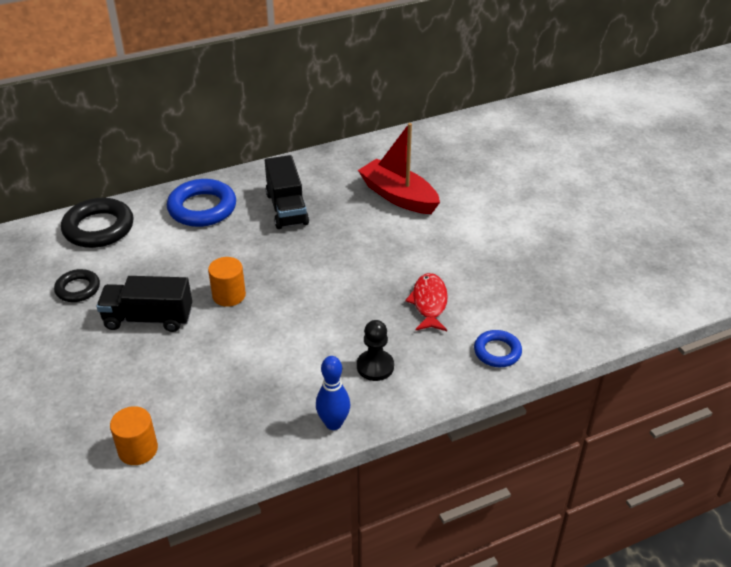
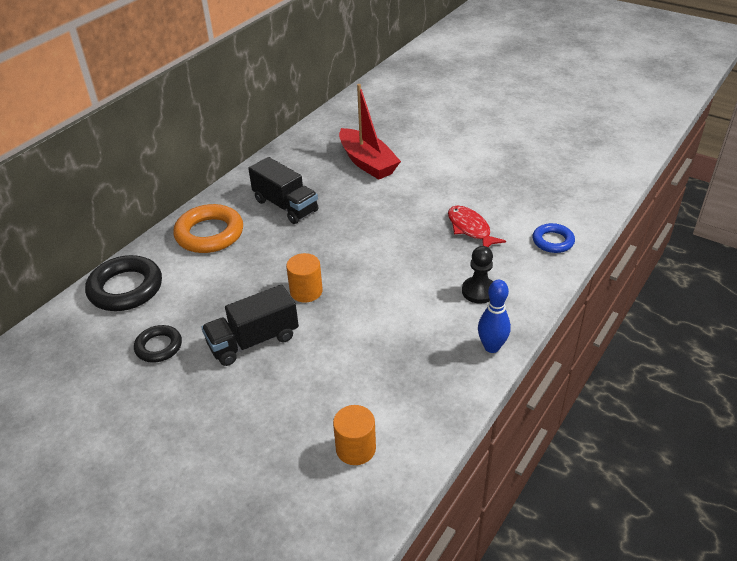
camera: 30 degrees left, 0 degrees up
blue ring [167,179,236,227] -> orange ring [173,204,243,253]
red boat [358,123,440,214] -> red boat turned 135 degrees counterclockwise [339,84,401,180]

